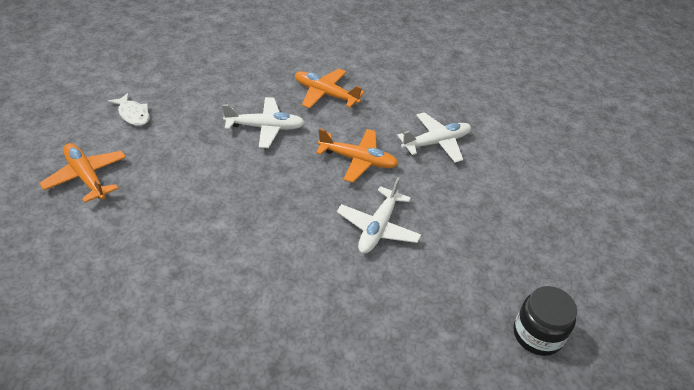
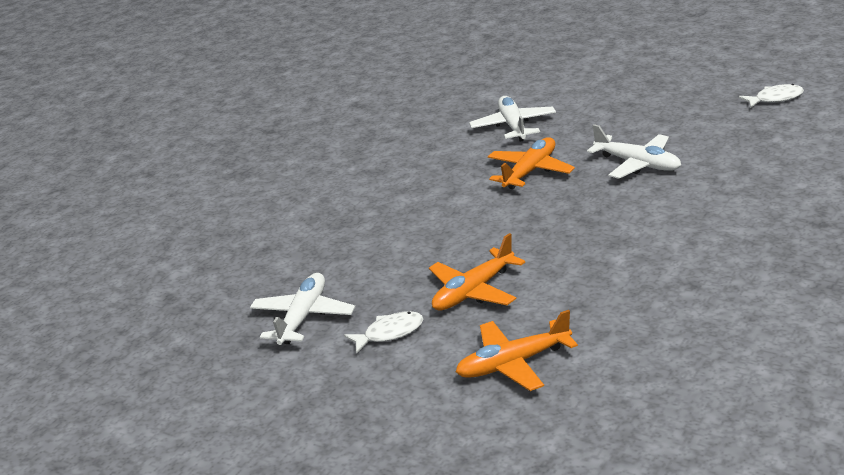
camera: 65 degrees left, 15 degrees down
white plane [222,97,305,148] -> white plane moved to [250,273,355,345]
orange plane [295,69,364,108] -> orange plane moved to [429,233,525,311]
black jar [513,286,577,356] -> white fish [739,84,804,108]

